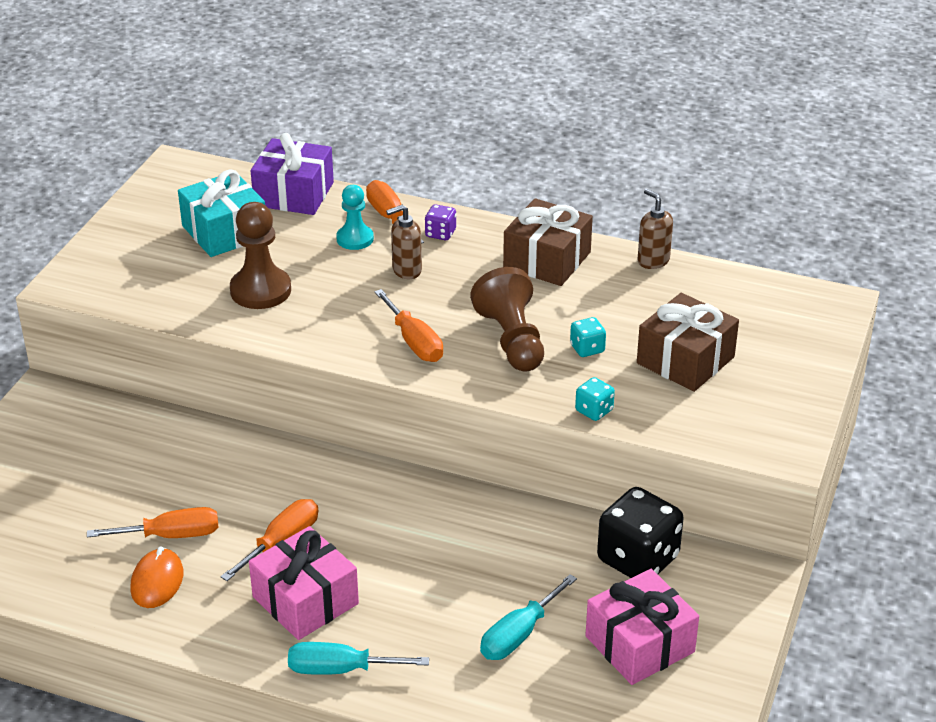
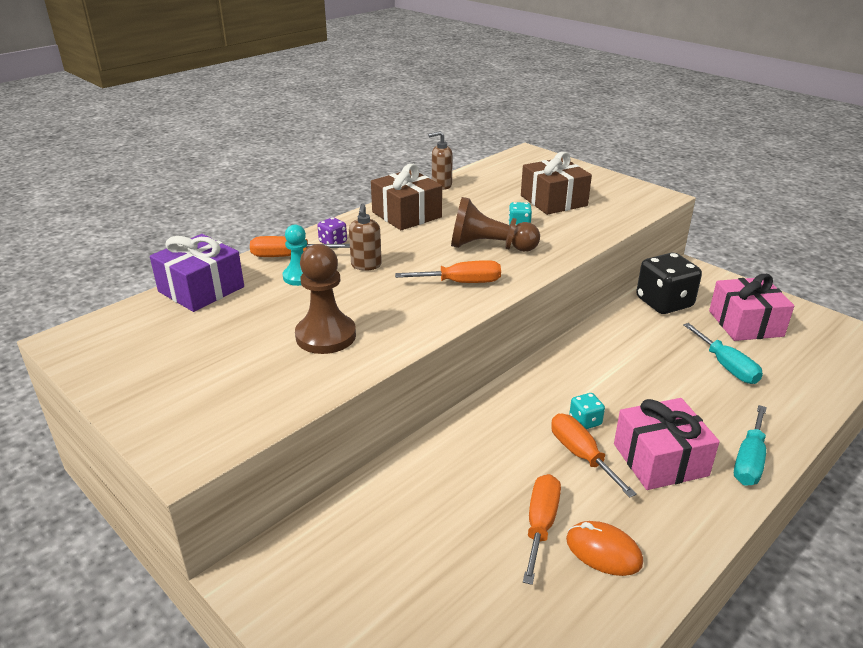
camera: 65 degrees left, 5 degrees down
turquoise gift [178,169,265,257] -> none
turquoise dice [575,377,615,421] -> turquoise dice moved to [569,393,605,429]

